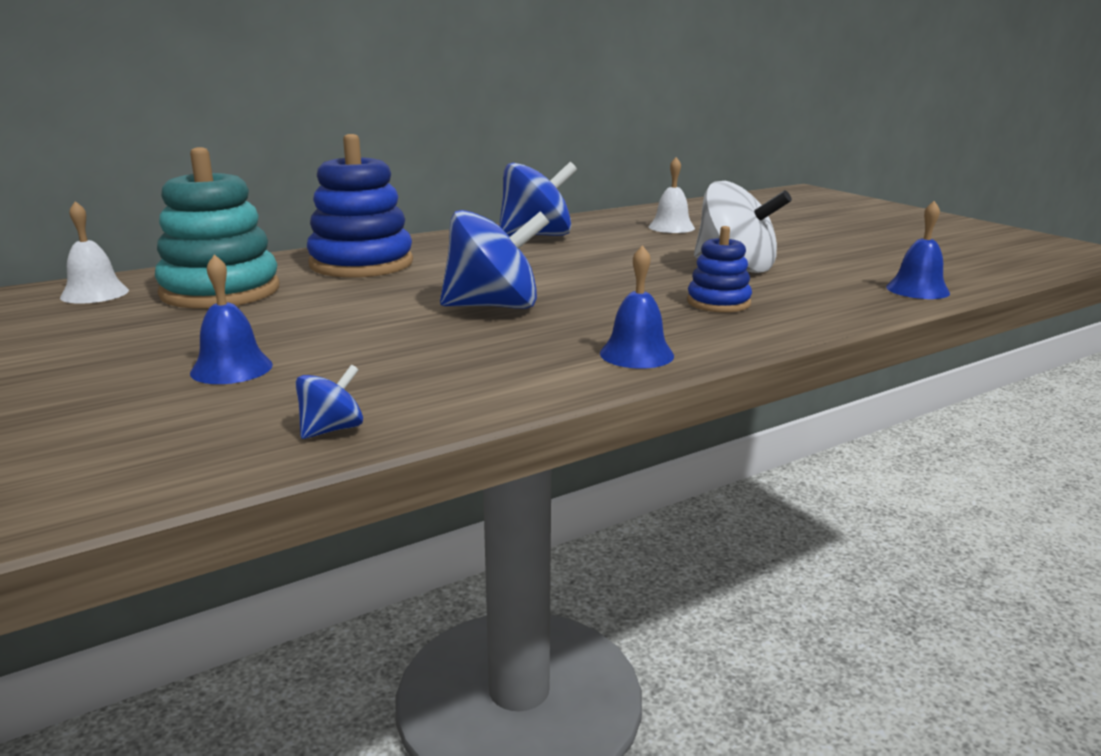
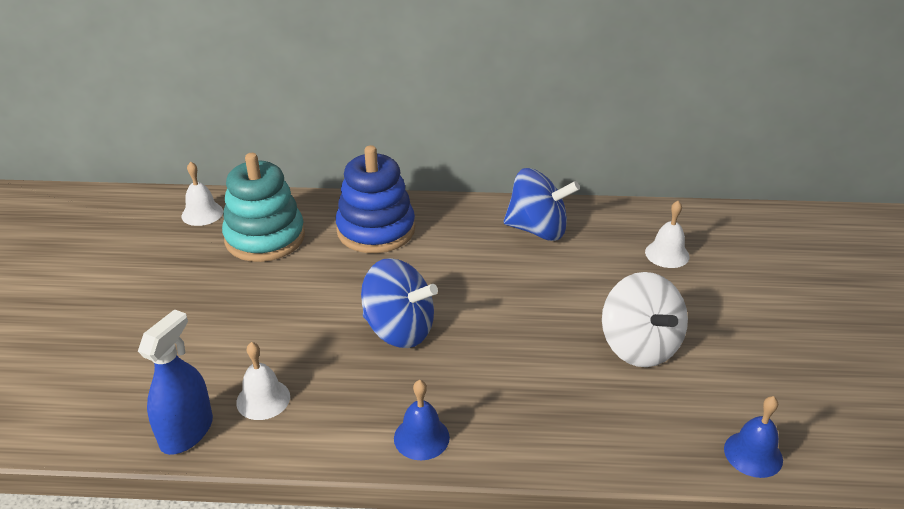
camera: 35 degrees right, 15 degrees up
blue bell [190,254,273,384] -> none
blue spinning top [295,365,363,439] -> blue spray bottle [138,309,213,455]
blue stacking toy [687,226,752,312] -> none
none -> white bell [236,342,290,420]

